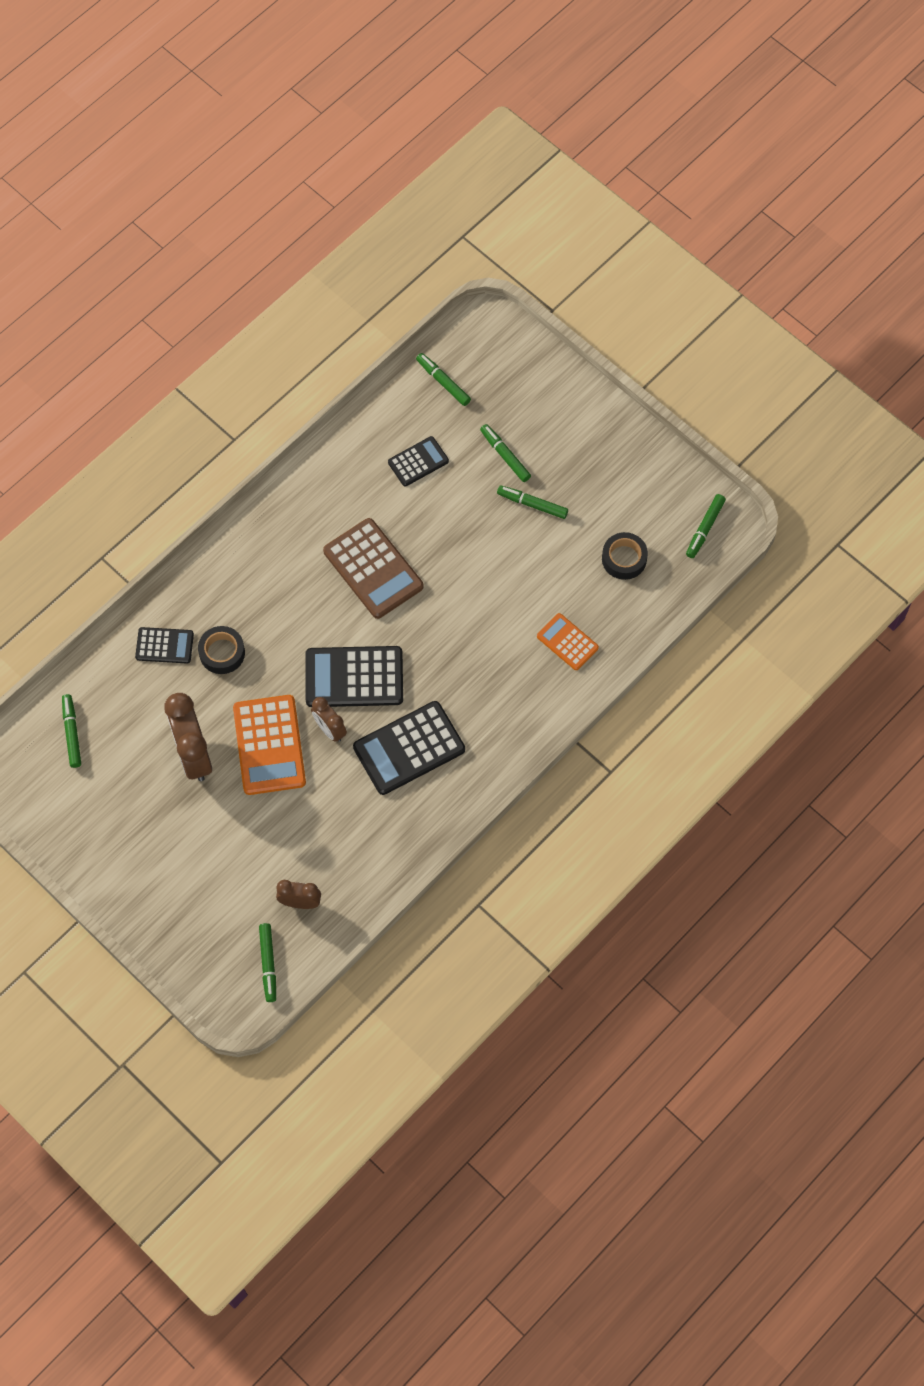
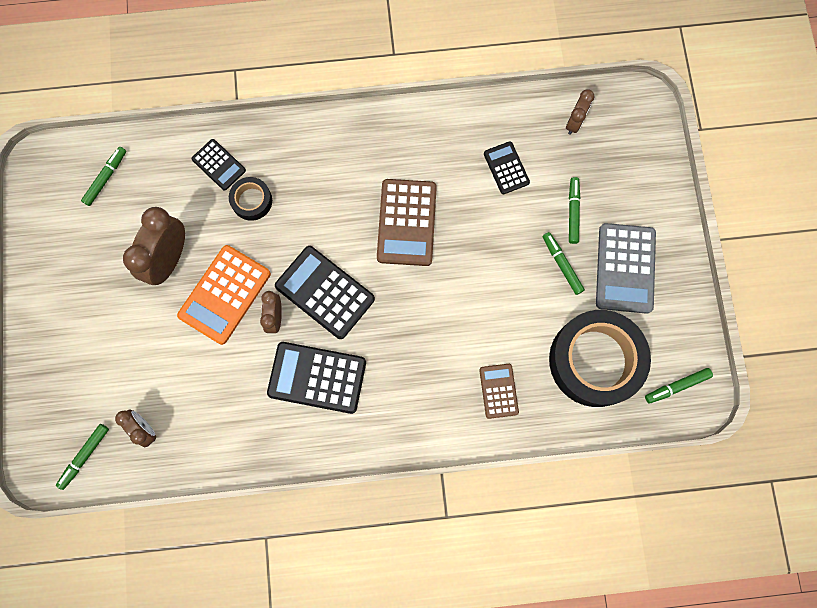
camera: 40 degrees right, 10 degrees up
black calculator [388,436,449,486] -> black calculator turned 120 degrees counterclockwise [484,141,530,194]
green marker [416,353,471,406] -> brown clock [566,89,594,135]
orange calculator [537,613,599,670] -> brown calculator [479,364,519,419]
black tape [602,532,648,580] -> black tape [549,310,651,407], size x2.17
none -> grey calculator [596,223,656,314]

